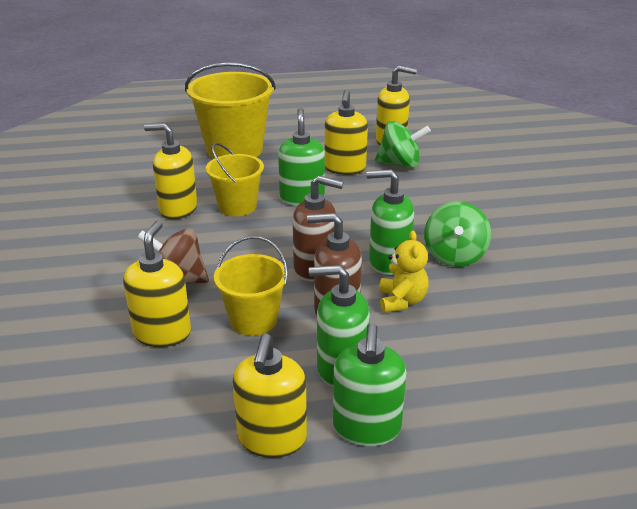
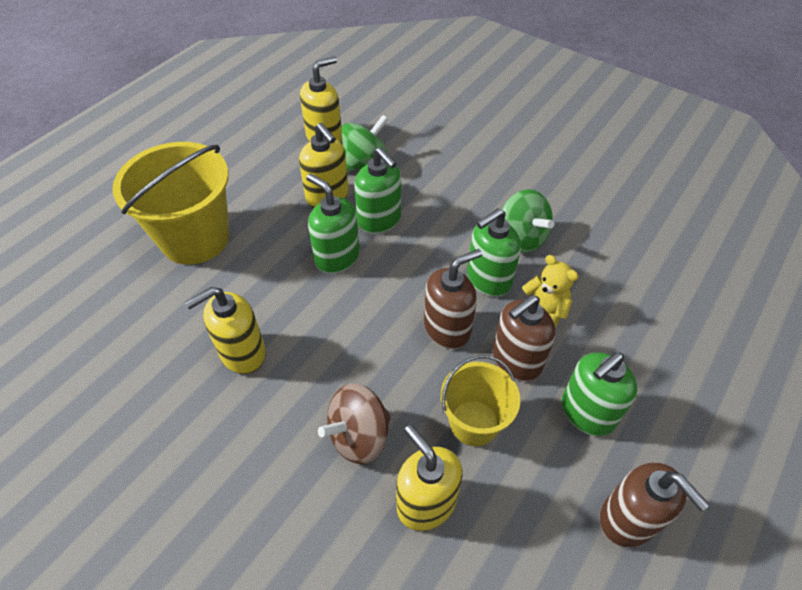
camera: 45 degrees left, 20 degrees up
yellow bucket [206,143,264,216] -> none
yellow soap dispenser [233,334,307,458] -> brown soap dispenser [599,462,709,548]
green soap dispenser [333,323,407,446] -> green soap dispenser moved to [354,147,401,234]

